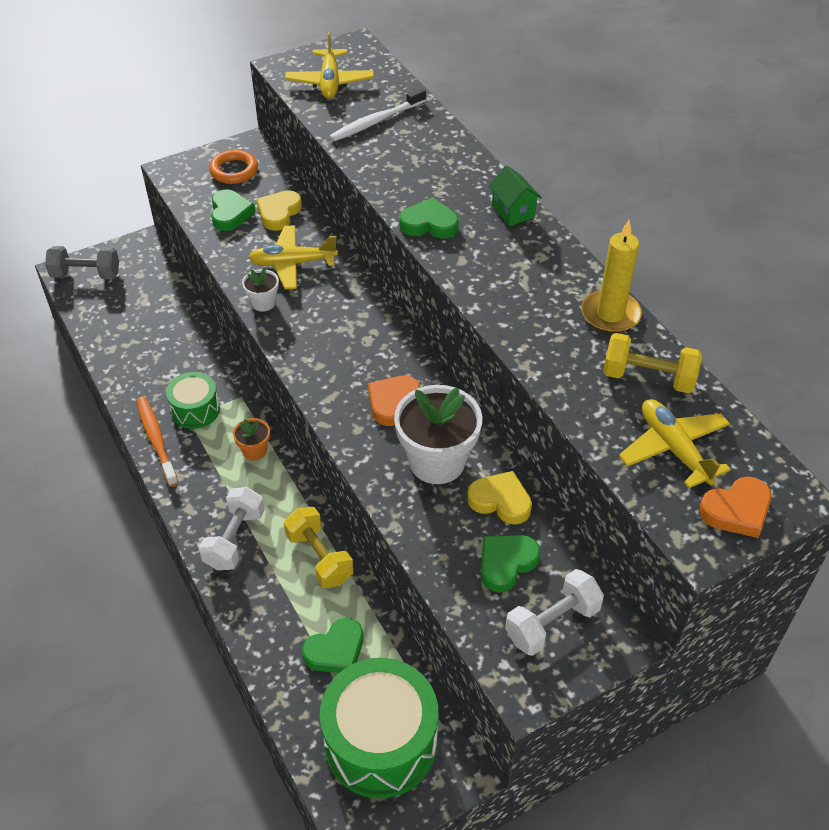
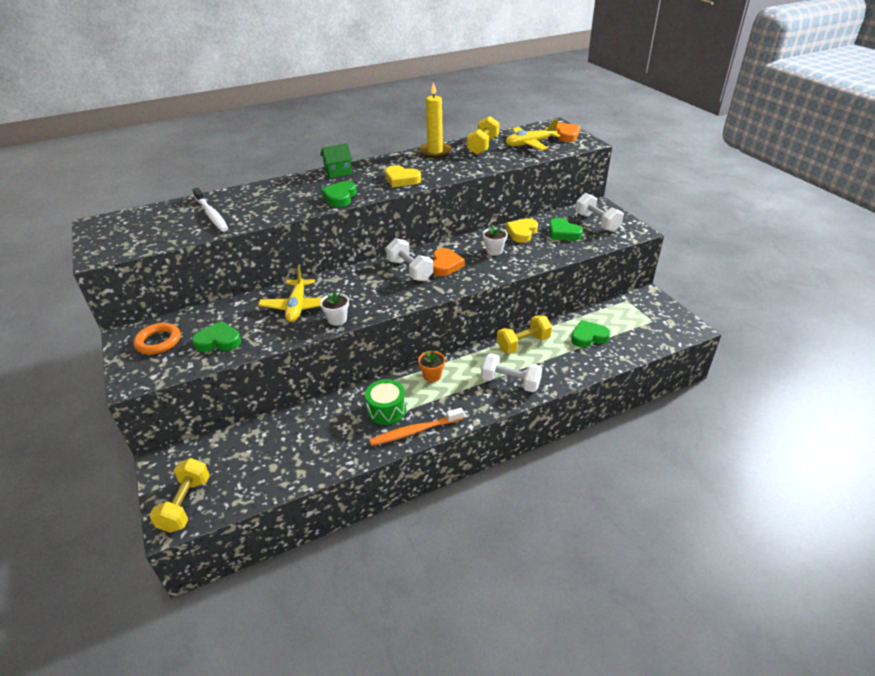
camera: 85 degrees left, 10 degrees down
grey dumbbell [45,246,119,279] -> yellow dumbbell [149,458,210,533]
yellow heart [256,190,302,231] -> yellow heart moved to [385,165,421,187]
yellow plane [285,31,374,99] -> none
green heart [302,618,363,673] -> green heart turned 75 degrees counterclockwise [571,320,610,347]
green drum [320,658,438,798] -> none
orange heart [368,375,420,426] -> orange heart turned 120 degrees counterclockwise [433,248,465,276]
white flower pot [394,385,482,484] -> white flower pot [483,225,508,256], size x0.48
none -> white dumbbell [386,238,433,281]

